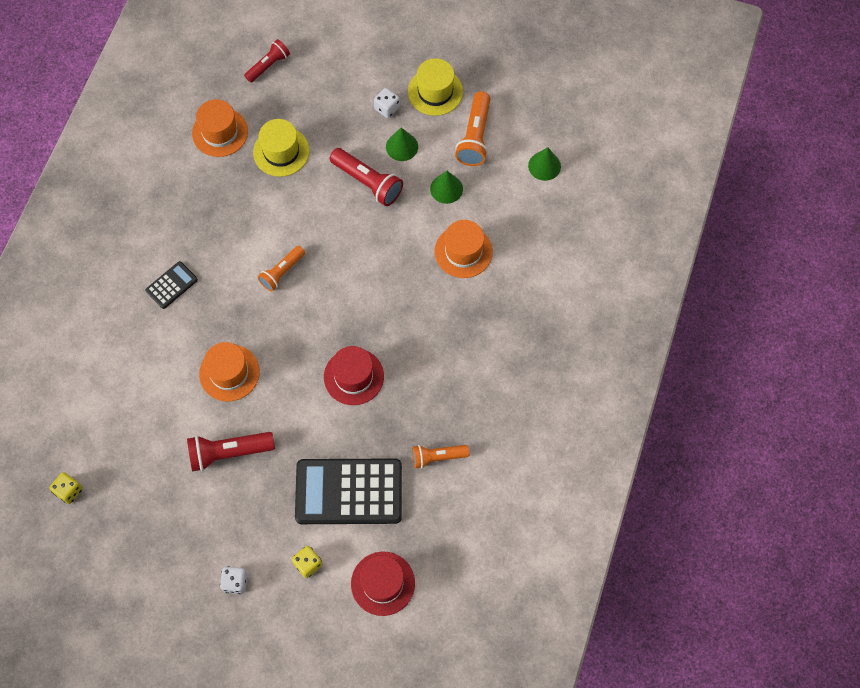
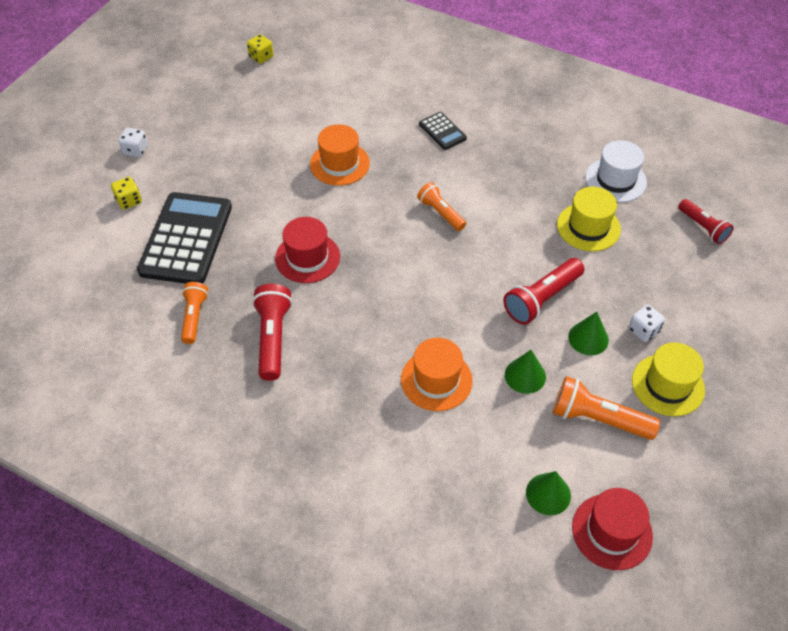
camera: 100 degrees right, 15 degrees down
red flashlight [187,432,275,472] -> red flashlight moved to [252,284,292,381]
orange hat [192,99,248,157] -> white hat [586,140,647,202]
red hat [351,551,415,616] -> red hat moved to [572,488,653,570]

